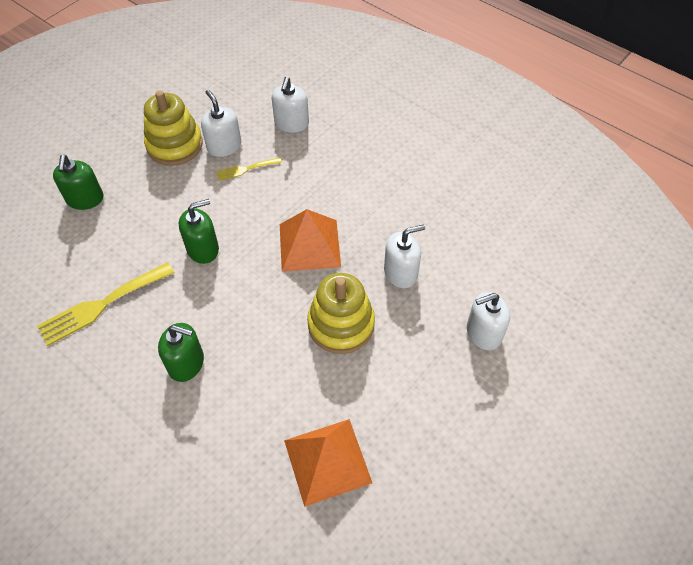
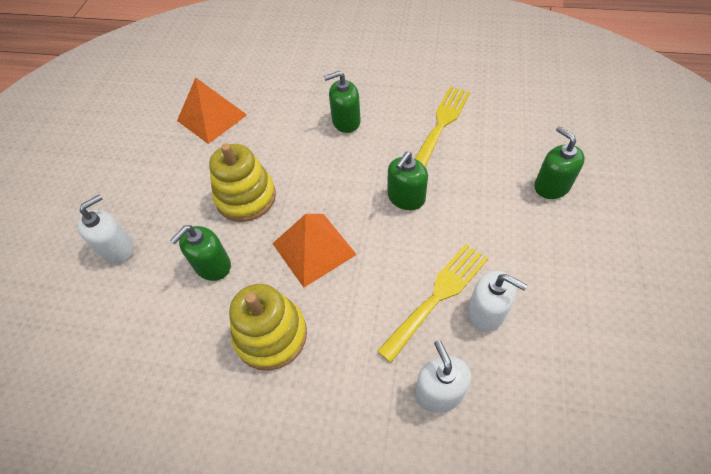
camera: 155 degrees right, 0 degrees up
yellow stacking toy [144,91,203,166] -> yellow stacking toy moved to [229,284,307,371]
yellow fork [216,158,282,181] -> yellow fork [377,244,488,363], size x1.88
white soap dispenser [384,225,425,288] -> green soap dispenser [170,225,231,281]

